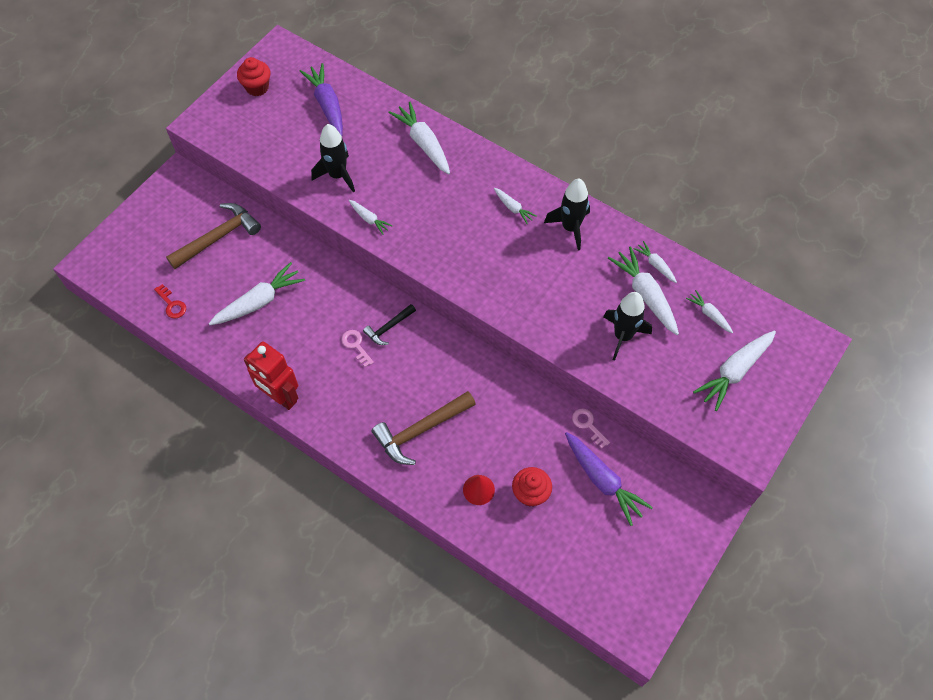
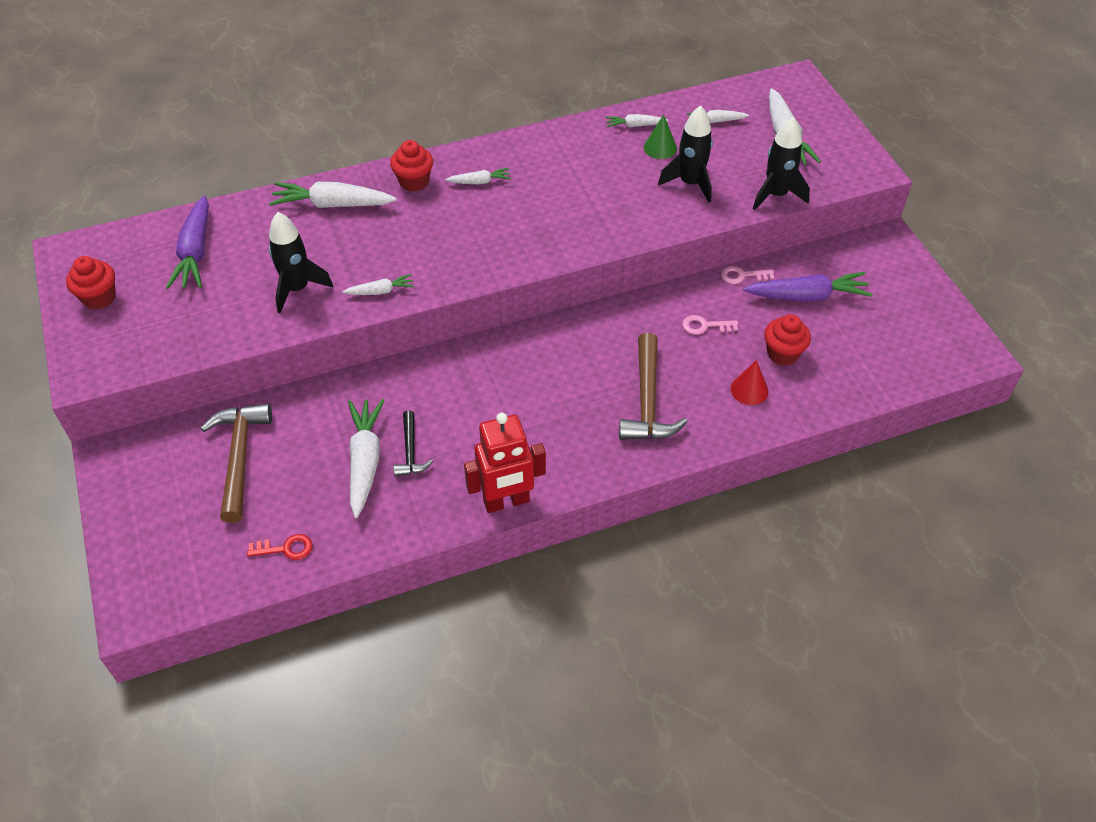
camera: 55 degrees left, 10 degrees down
purple carrot [300,63,343,136] -> purple carrot turned 105 degrees counterclockwise [166,195,209,289]
pink key [341,330,374,367] -> pink key moved to [682,315,738,335]
black hammer [363,304,416,345] -> black hammer moved to [394,411,433,477]
black rocket [544,179,590,250] -> black rocket moved to [753,117,810,210]
white carrot [608,247,679,335] -> green cone [644,114,677,159]
none -> red cupcake [390,140,433,192]

